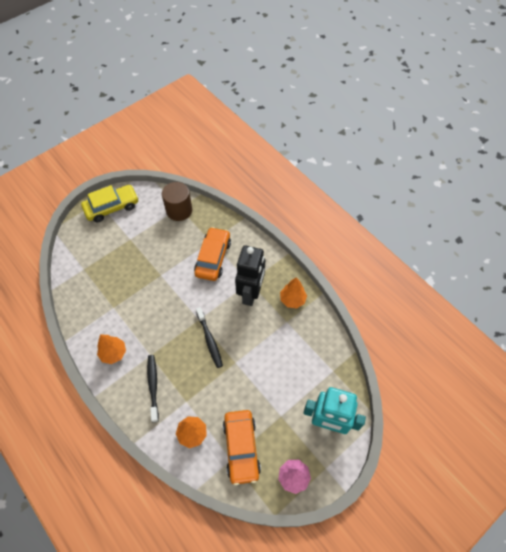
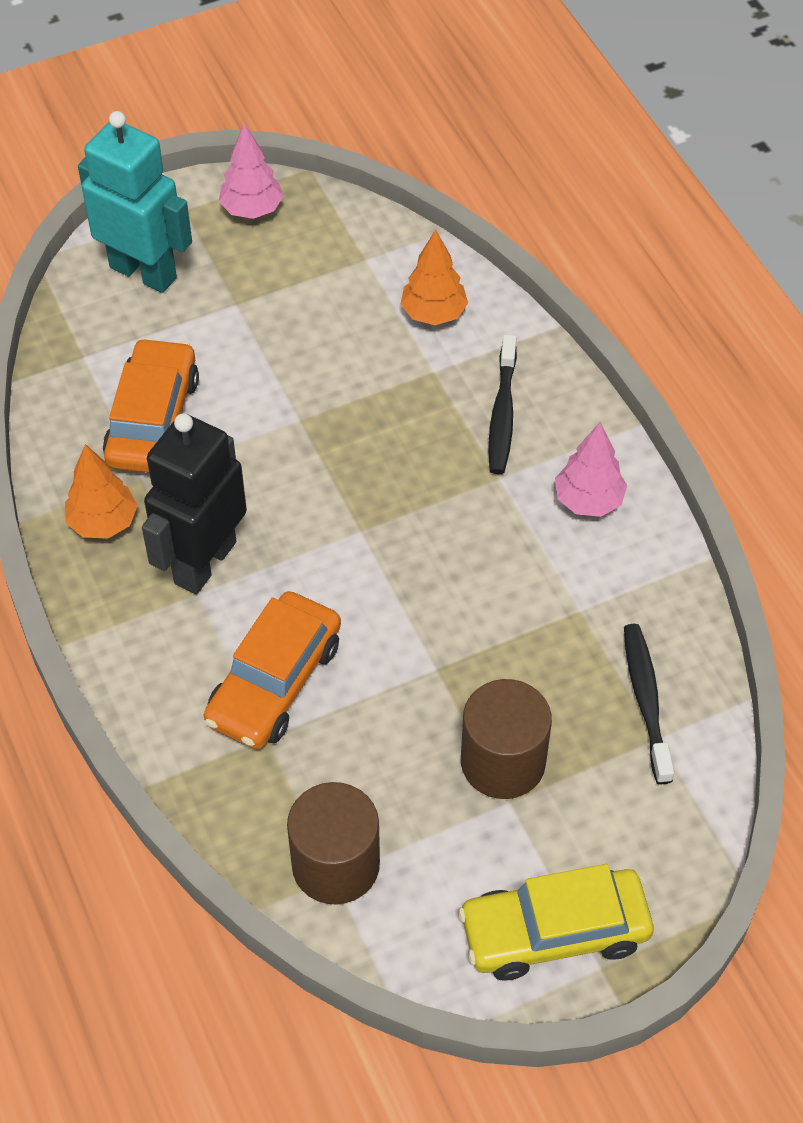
camera: 165 degrees left, 5 degrees down
orange tree [97,335,126,364] -> pink tree [555,422,627,517]
black toothbrush [196,307,223,368] -> black toothbrush moved to [624,624,674,784]
orange car [223,410,261,486] -> orange car moved to [103,338,199,473]
none -> brown cylinder [461,679,552,799]

